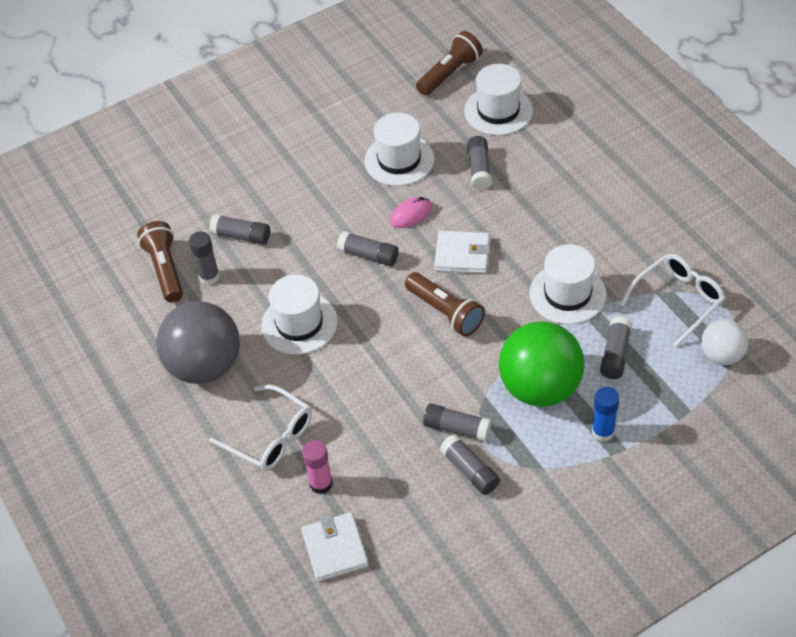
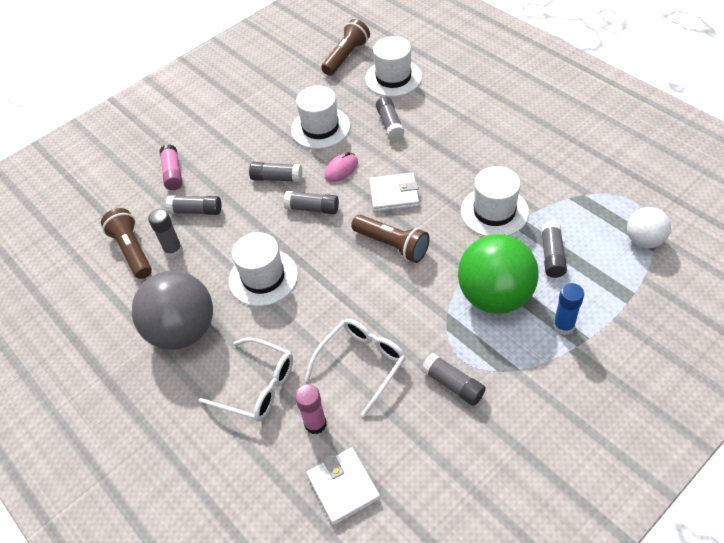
camera: 10 degrees left, 0 degrees up
grey glue stick [423,403,491,442] -> grey glue stick moved to [249,162,302,182]
white glasses [620,254,726,347] -> white glasses moved to [305,319,406,417]
none -> pink glue stick [160,144,182,190]

